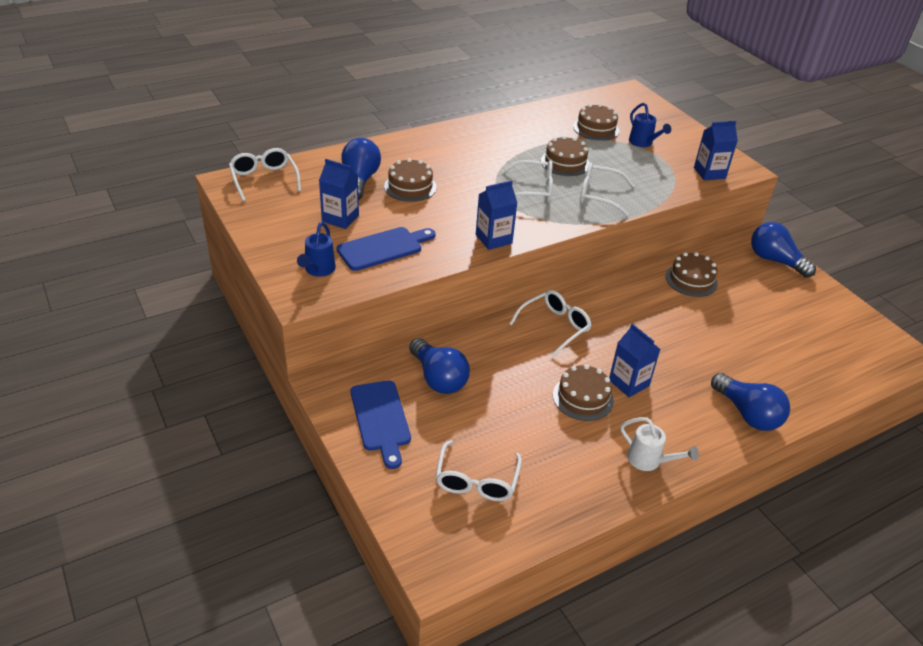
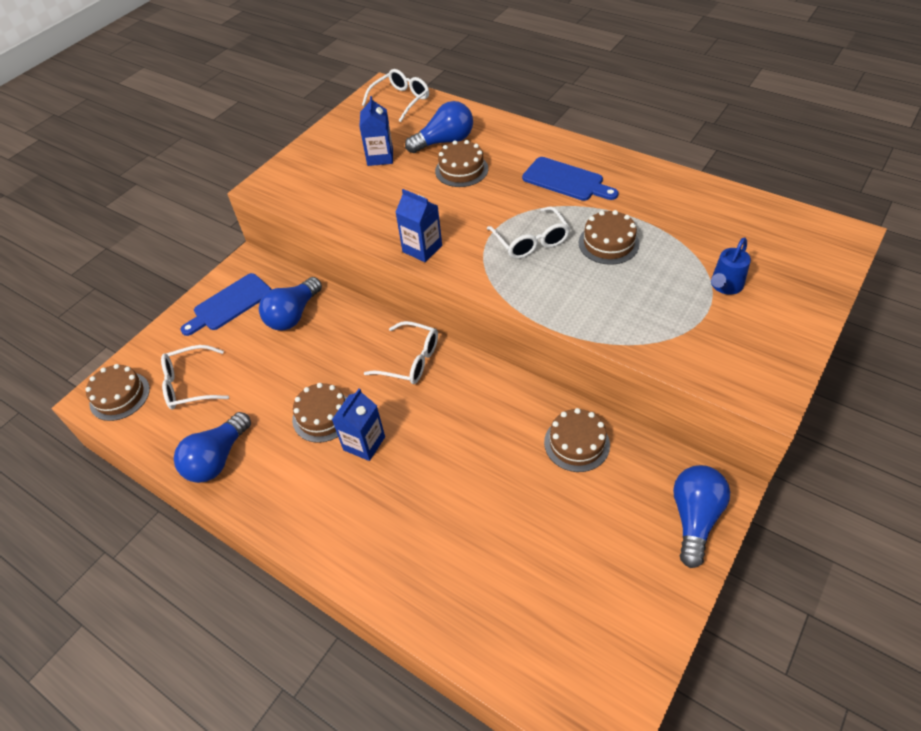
camera: 70 degrees right, 10 degrees up
blue watering can [297,222,336,277] -> none
blue cutting board [337,227,436,271] -> blue cutting board moved to [522,157,619,201]
brown cake [573,104,619,141] -> brown cake moved to [85,364,150,421]
white glasses [580,163,635,216] -> none
white watering can [621,417,699,471] -> none
blue carton [694,121,738,180] -> none
blue light bulb [711,373,790,431] -> blue light bulb moved to [174,412,251,483]

